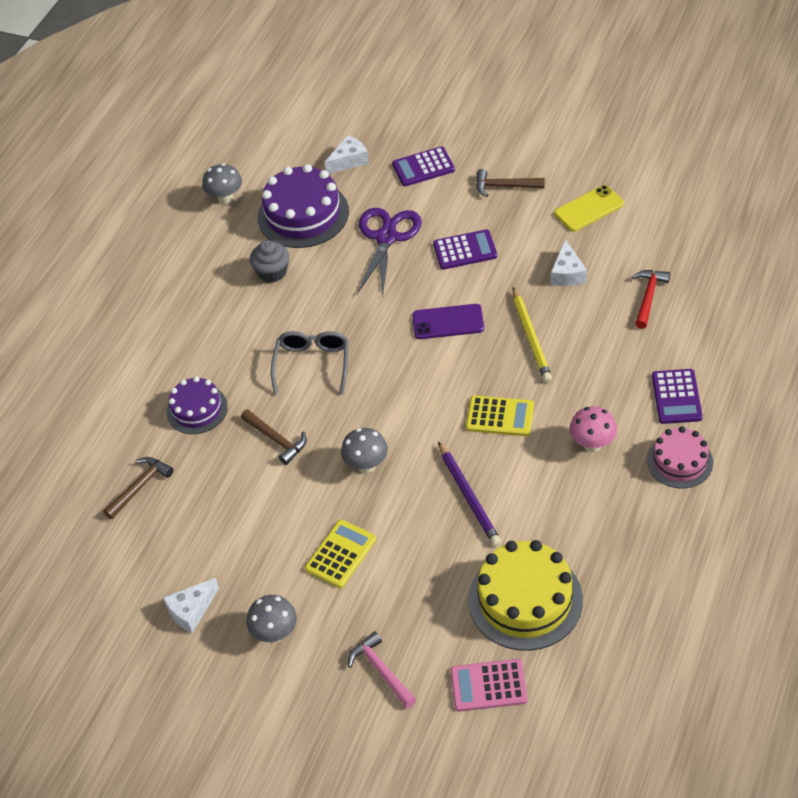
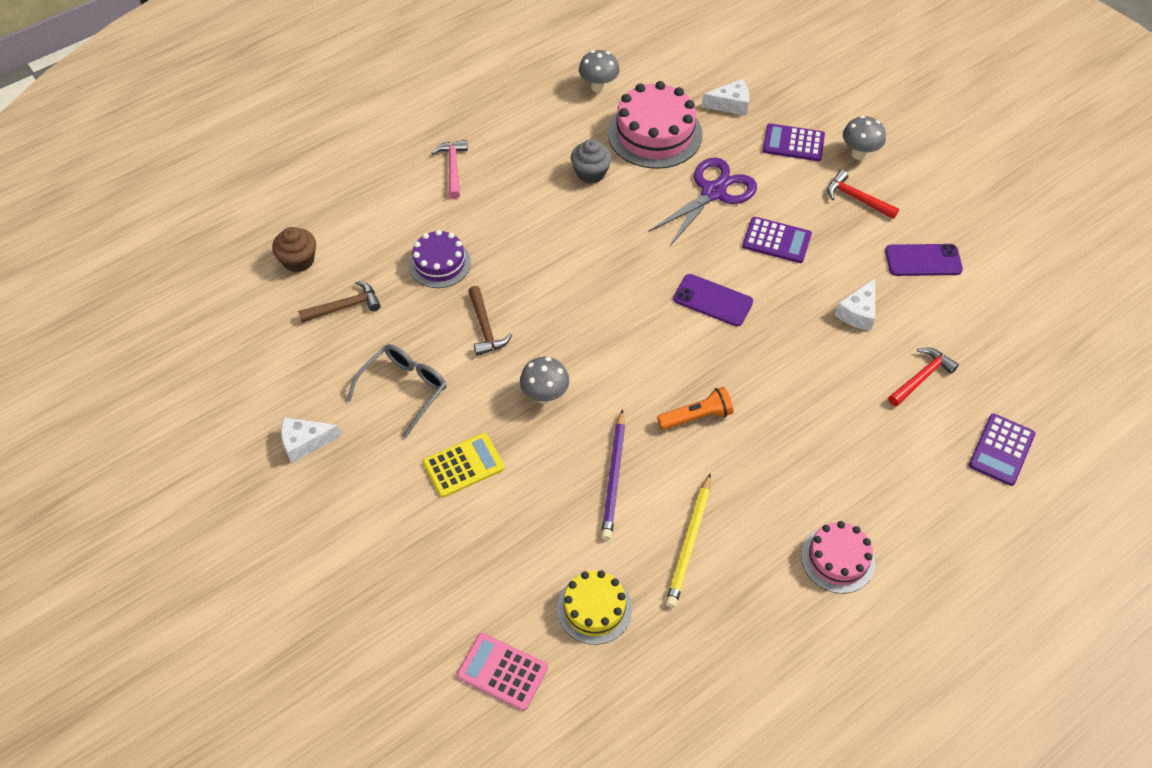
camera: 25 degrees right, 5 degrees up
grey mushroom [246,595,297,643] -> grey mushroom moved to [843,116,886,160]
purple cake [258,164,349,248] -> pink cake [608,81,702,169]
grey glasses [271,331,349,395] -> grey glasses moved to [347,344,447,438]
pink hammer [348,631,416,708] -> pink hammer moved to [432,140,468,199]
yellow calculator [466,395,534,436] -> orange flashlight [657,387,733,430]
yellow cake [468,540,583,651] -> yellow cake [557,570,632,645], size x0.60
brown hammer [476,169,545,197] -> red hammer [827,170,899,219]
yellow pencil [513,287,552,382] -> yellow pencil moved to [666,474,711,608]
yellow phone [554,185,624,232] -> purple phone [885,244,963,276]
pink mushroom [569,406,617,452] -> none
purple calculator [652,369,703,424] -> purple calculator moved to [969,414,1035,486]
none -> brown cupcake [272,227,316,272]

